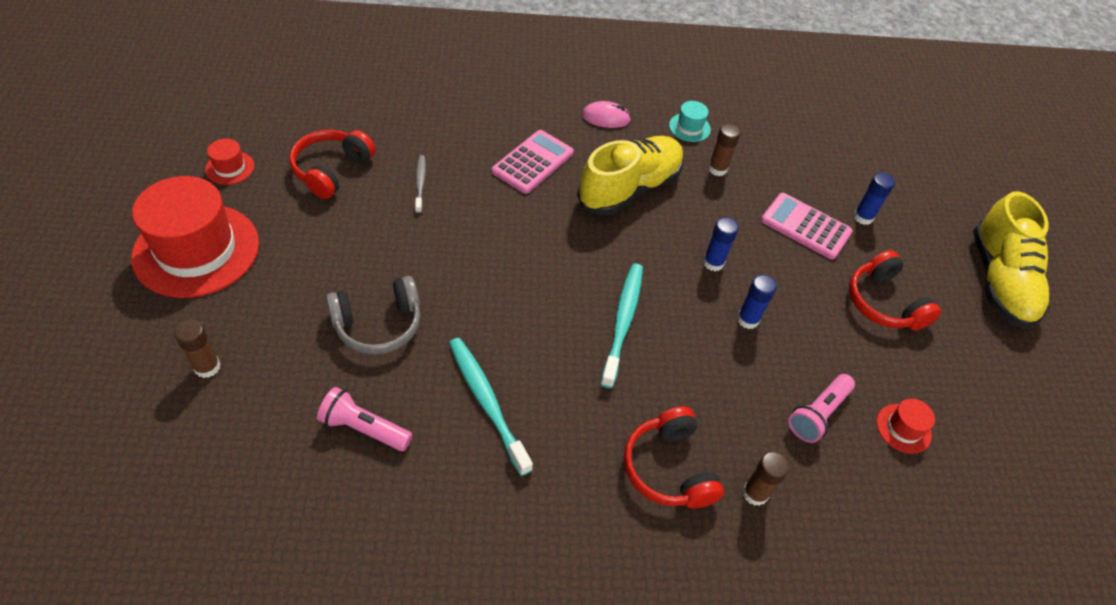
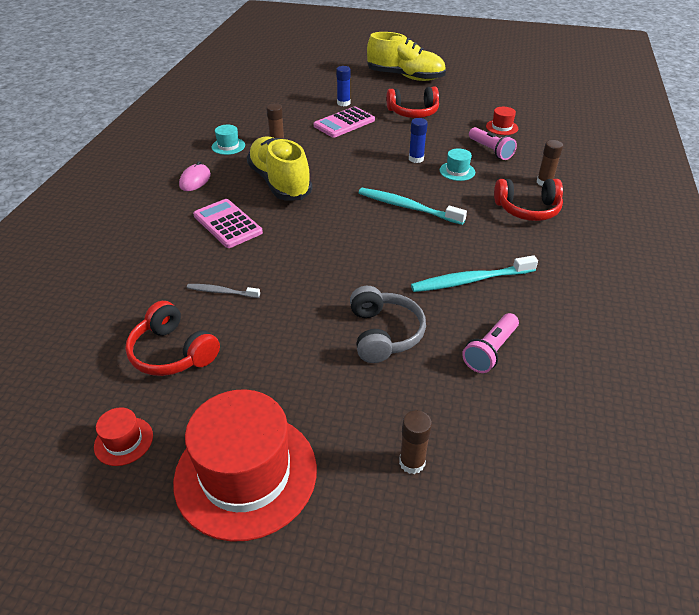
camera: 70 degrees left, 10 degrees down
blue glue stick [703,217,739,271] -> none
none -> turquoise hat [440,148,475,181]

